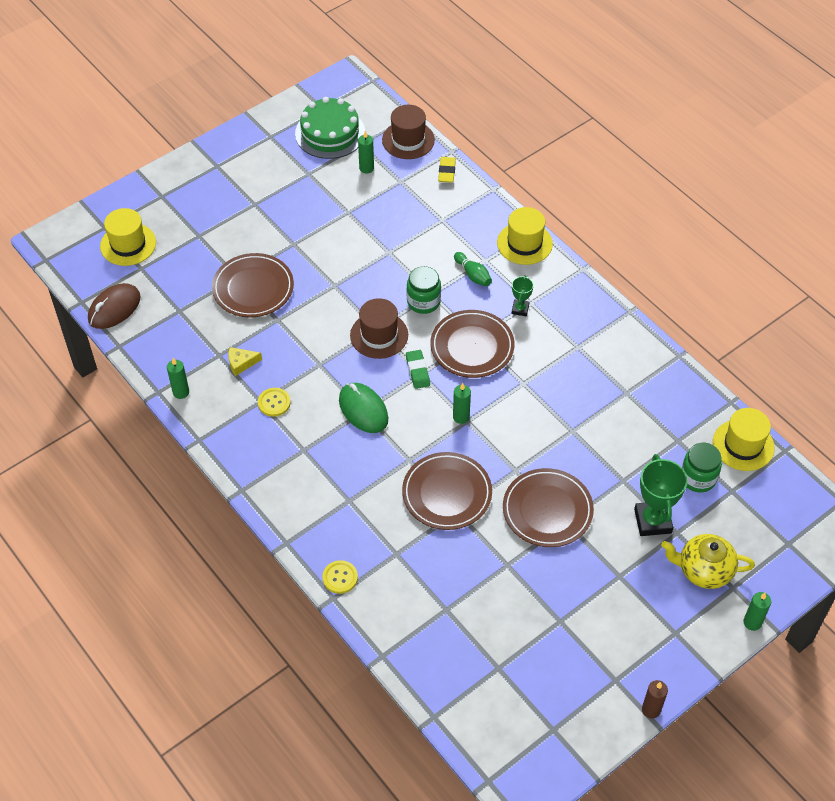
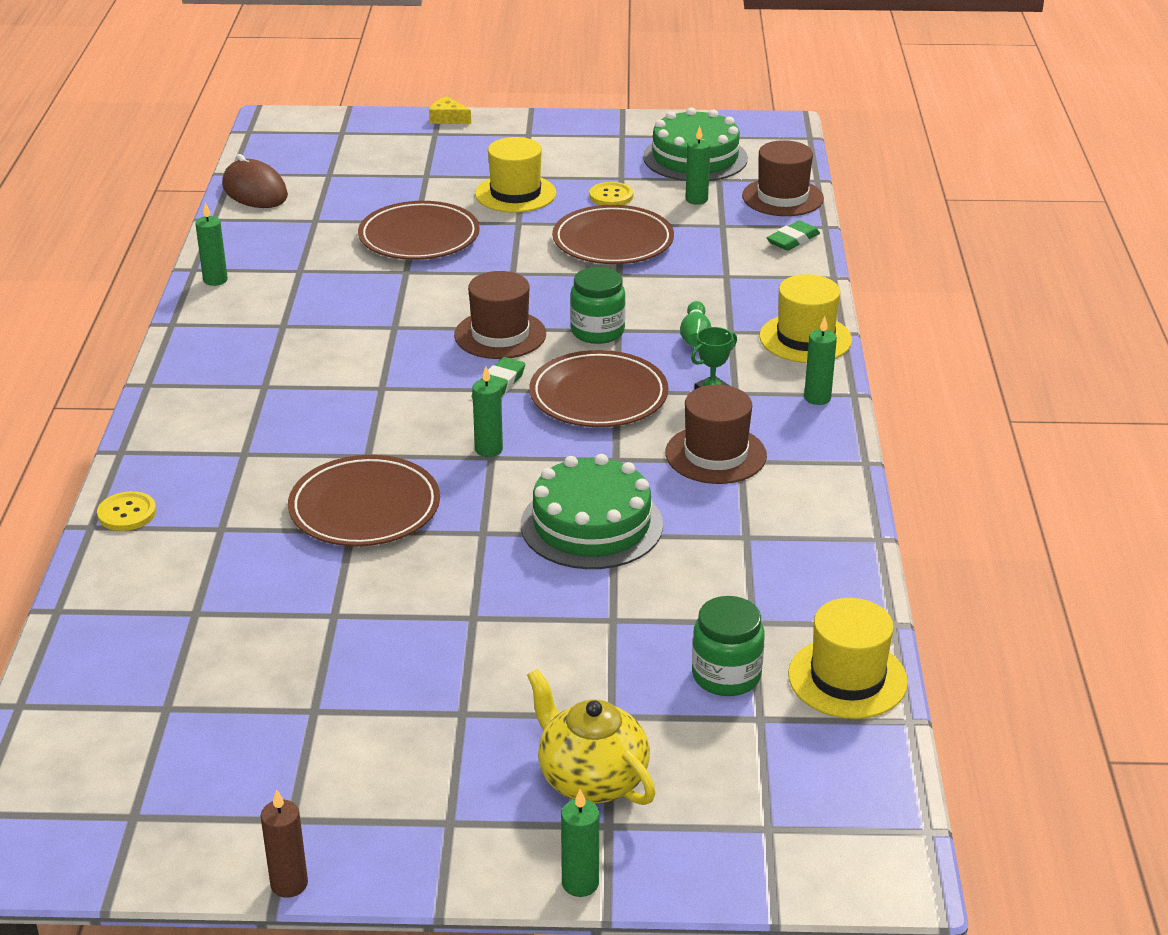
camera: 40 degrees right, 20 degrees down
brown mouse [88,283,141,329] -> brown mouse turned 60 degrees clockwise [222,154,288,208]
yellow hat [100,208,156,266] -> yellow hat moved to [475,137,556,213]
yellow cheese [228,347,262,376] -> yellow cheese moved to [429,96,471,124]
yellow button [258,388,291,417] -> yellow button moved to [589,182,633,205]
green mouse [339,383,388,433] -> none
yellow eraser [438,157,456,183] -> green eraser [767,221,820,251]
brown plate [503,468,594,547] -> brown plate moved to [552,205,674,264]
green trophy [634,454,687,536] -> none
none -> green cake [521,454,663,569]
none -> brown hat [665,385,767,484]
none -> green candle [804,316,837,405]

